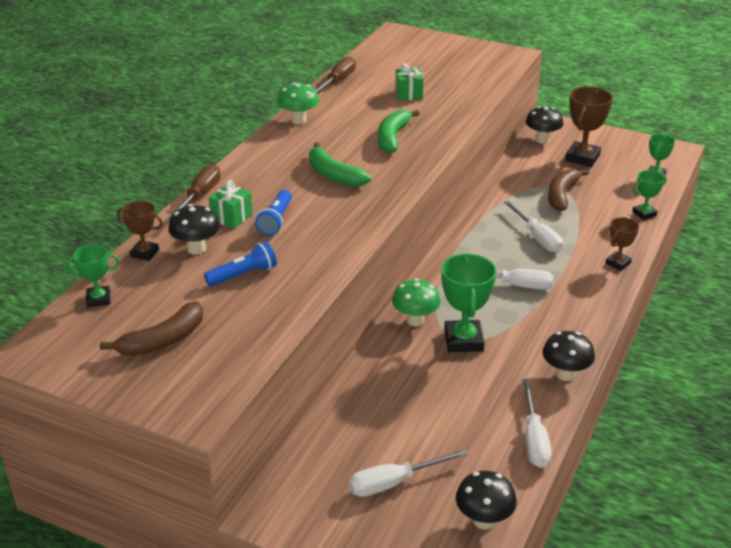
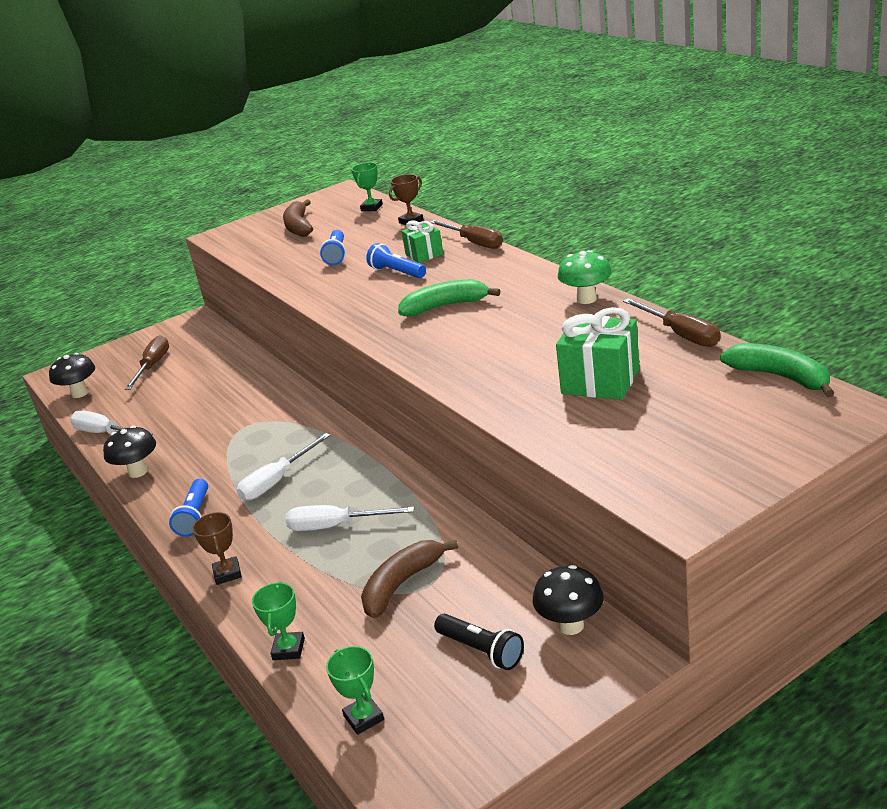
camera: 125 degrees right, 5 degrees down
black mushroom [168,204,220,254] -> none
white screwdriver [349,449,468,497] -> brown screwdriver [125,335,169,390]
green banana [378,110,420,153] -> green banana moved to [720,343,834,397]
green mushroom [392,278,441,326] -> none
green gift [396,63,424,101] -> green gift [556,307,639,400], size x1.64
green trophy [441,254,496,352] -> none
brown banana [548,169,589,211] -> brown banana turned 105 degrees counterclockwise [361,540,458,618]
brown trophy [565,86,613,167] -> black flashlight [434,614,524,670]
none -> blue flashlight [169,479,208,537]

